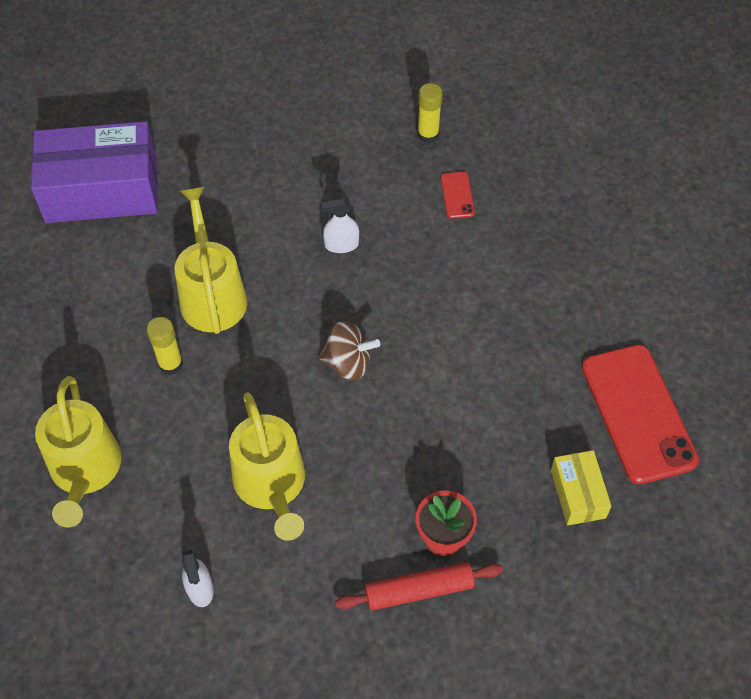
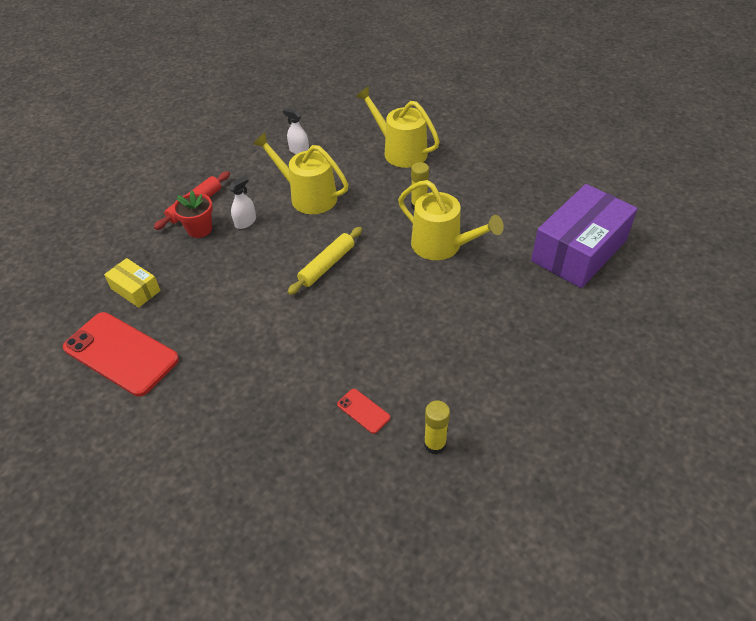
camera: 140 degrees right, 10 degrees down
brown spinning top [319,321,380,380] -> yellow rolling pin [288,227,362,295]
white spray bottle [322,199,359,253] -> white spray bottle moved to [229,176,256,229]

